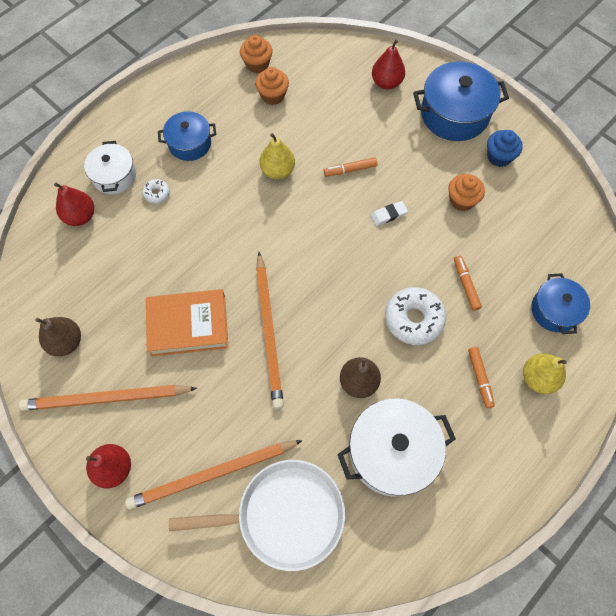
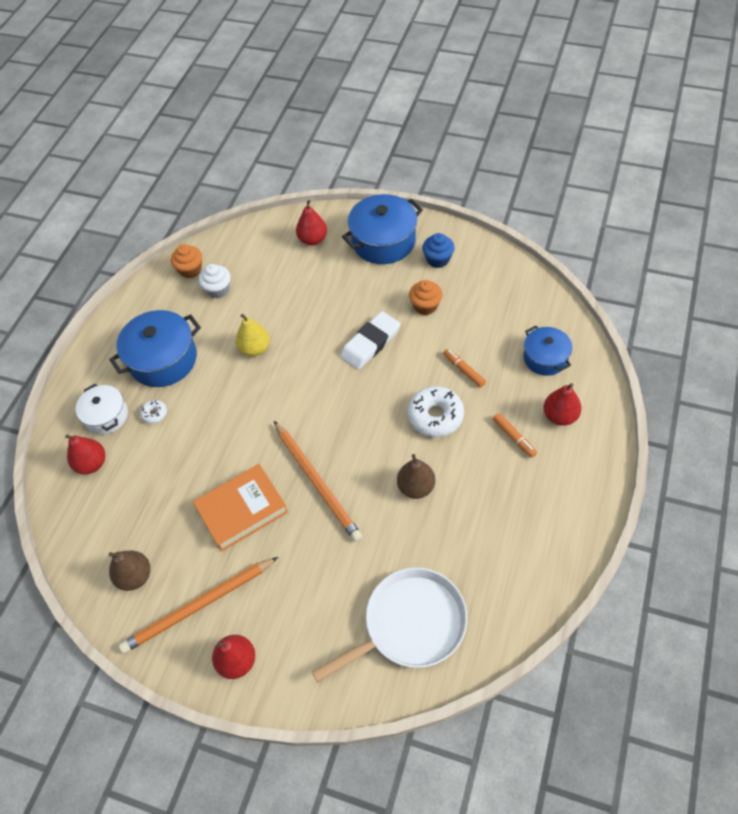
camera: 20 degrees left, 10 degrees down
orange pencil [125,440,303,510] -> none
blue pot [158,111,216,161] -> blue pot [109,310,201,387], size x1.63
orange cupcake [255,67,289,105] -> white cupcake [199,264,231,298]
orange marker [324,157,378,177] -> none
white pot [337,398,456,497] -> none
white eraser [371,201,408,226] -> white eraser [340,311,400,370], size x1.98
yellow pear [523,354,567,394] -> red pear [544,383,582,426]

